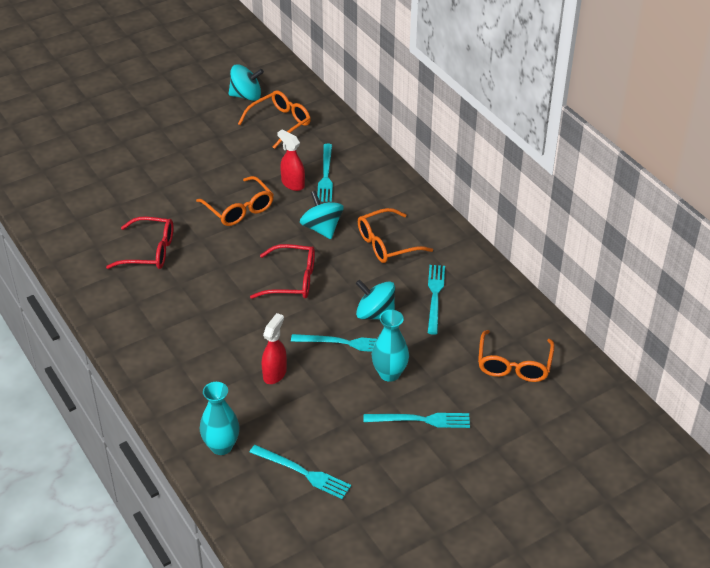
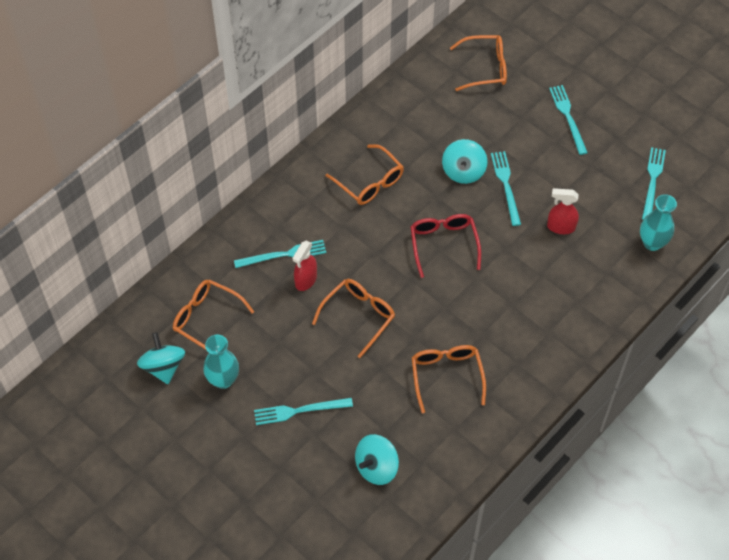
camera: 105 degrees left, 15 degrees up
red glasses [106,216,173,269] -> orange glasses [412,345,486,413]
turquoise spinning top [300,191,344,239] -> turquoise spinning top moved to [355,434,399,485]
turquoise vase [371,310,409,382] -> turquoise vase moved to [203,335,239,389]
turquoise fork [428,265,445,335] -> turquoise fork moved to [254,398,353,425]

